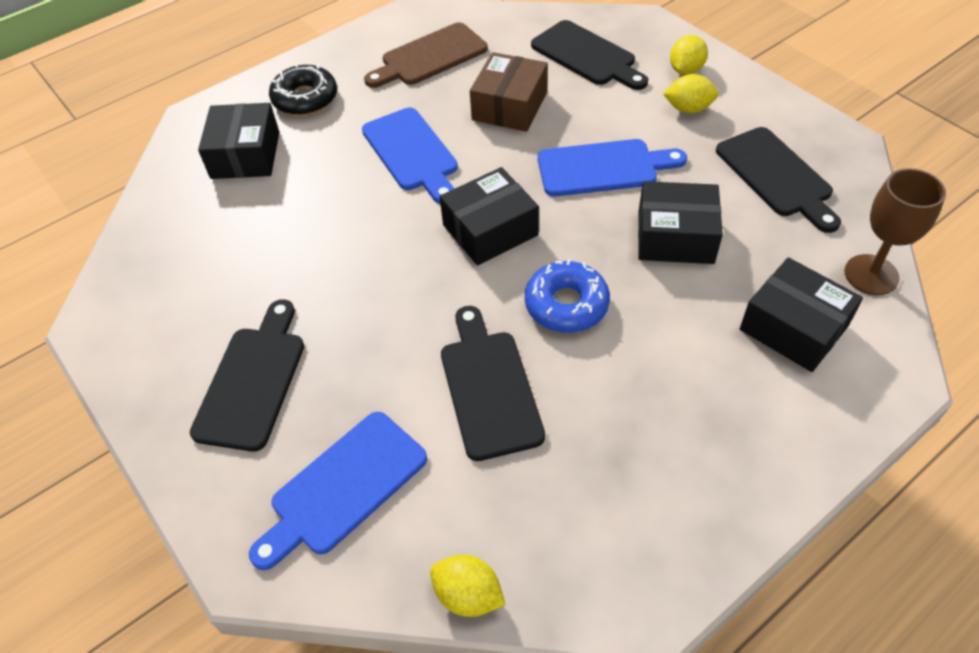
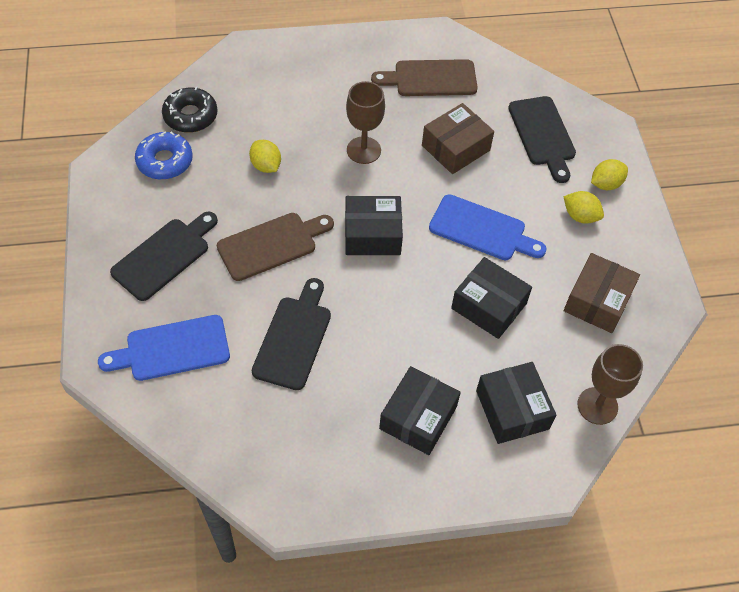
camera: 25 degrees right, 5 degrees up
black box [198,103,279,179] -> black box moved to [379,366,461,455]
black donut [269,63,337,116] -> black donut moved to [162,86,217,133]
blue cutting board [362,108,458,204] -> brown goblet [346,81,385,164]
yellow lemon [430,554,506,617] -> yellow lemon moved to [249,140,281,173]
blue donut [525,259,610,333] -> blue donut moved to [135,131,193,180]
black cutting board [716,127,841,233] -> brown box [564,253,640,333]
none -> brown cutting board [217,213,334,281]

